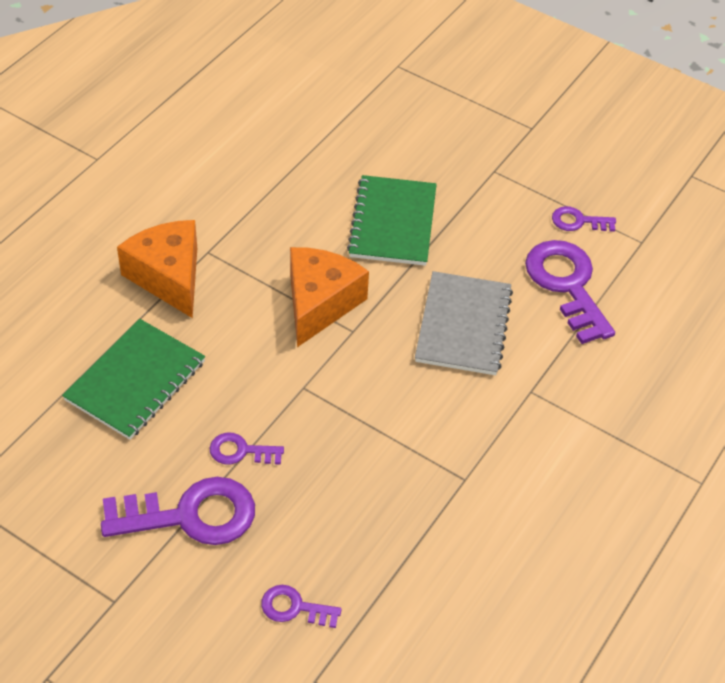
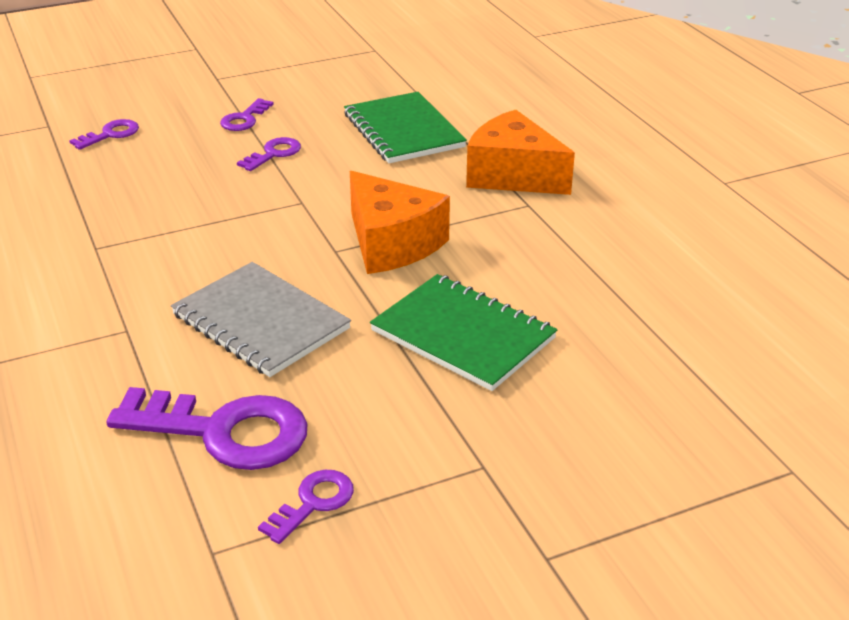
camera: 125 degrees right, 15 degrees down
purple key [101,477,255,545] -> purple key [220,98,274,131], size x0.50
orange cheese [117,220,197,318] -> orange cheese turned 150 degrees counterclockwise [466,110,575,195]

